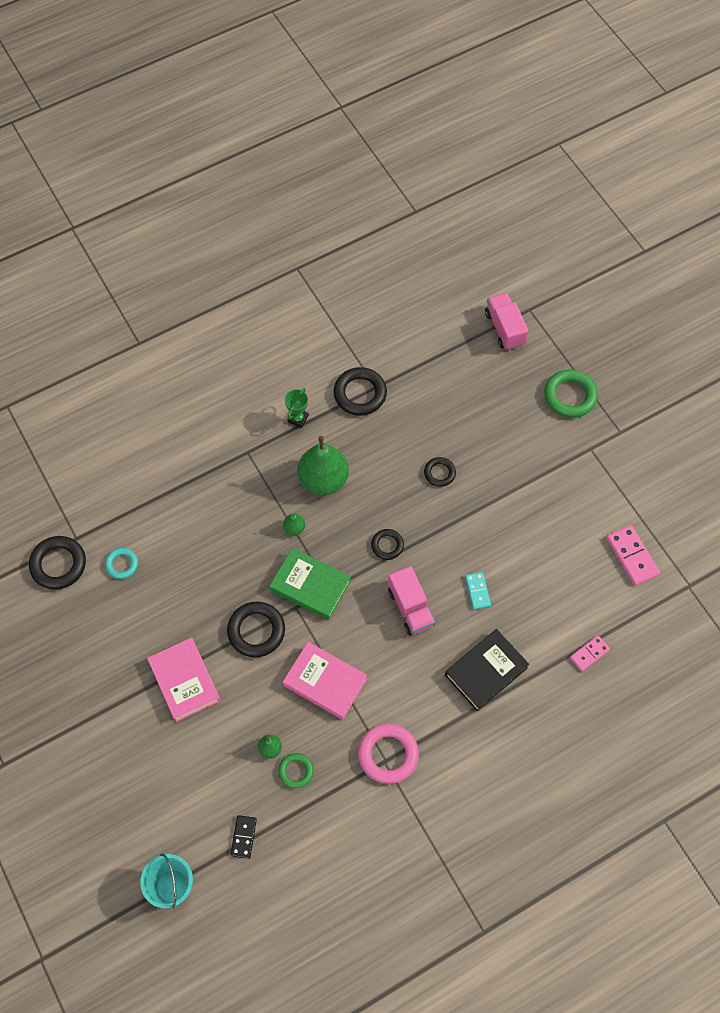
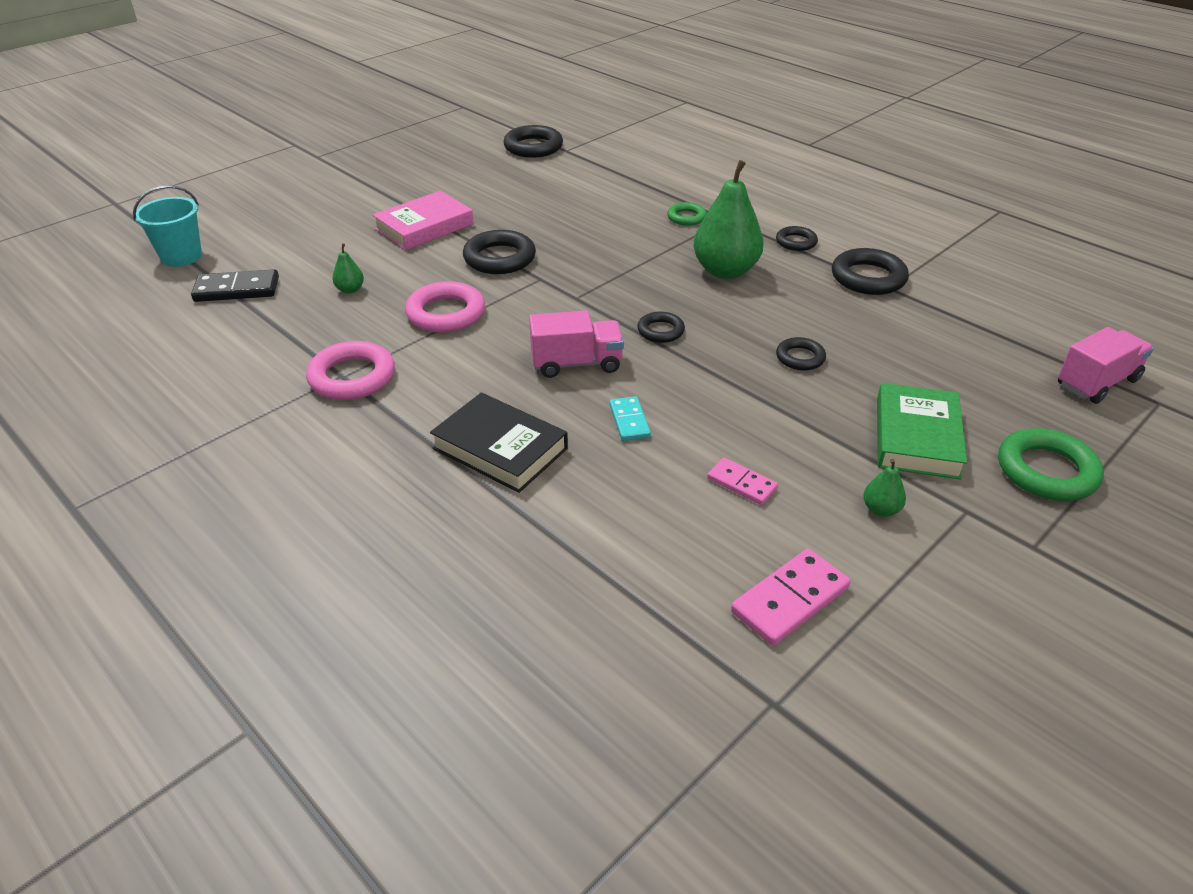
camera: 75 degrees right, 25 degrees down
turquoise ring [105,548,138,579] -> none
black domino [230,815,257,859] -> black domino [191,269,279,302], size x1.59
green book [270,548,351,620] -> green book moved to [877,383,967,480]
green ring [278,753,314,789] -> green ring moved to [667,202,707,226]
green pear [283,514,305,535] -> green pear moved to [863,459,906,517]
pink book [283,642,367,720] -> pink ring [405,281,485,333]
green trophy [285,388,309,428] -> black ring [776,226,818,251]
pink truck [388,566,435,635] -> pink truck turned 150 degrees counterclockwise [529,310,624,378]
turquoise domino [465,572,491,610] -> turquoise domino turned 75 degrees counterclockwise [609,396,651,441]
pink domino [570,635,610,671] -> pink domino moved to [707,458,778,505]

